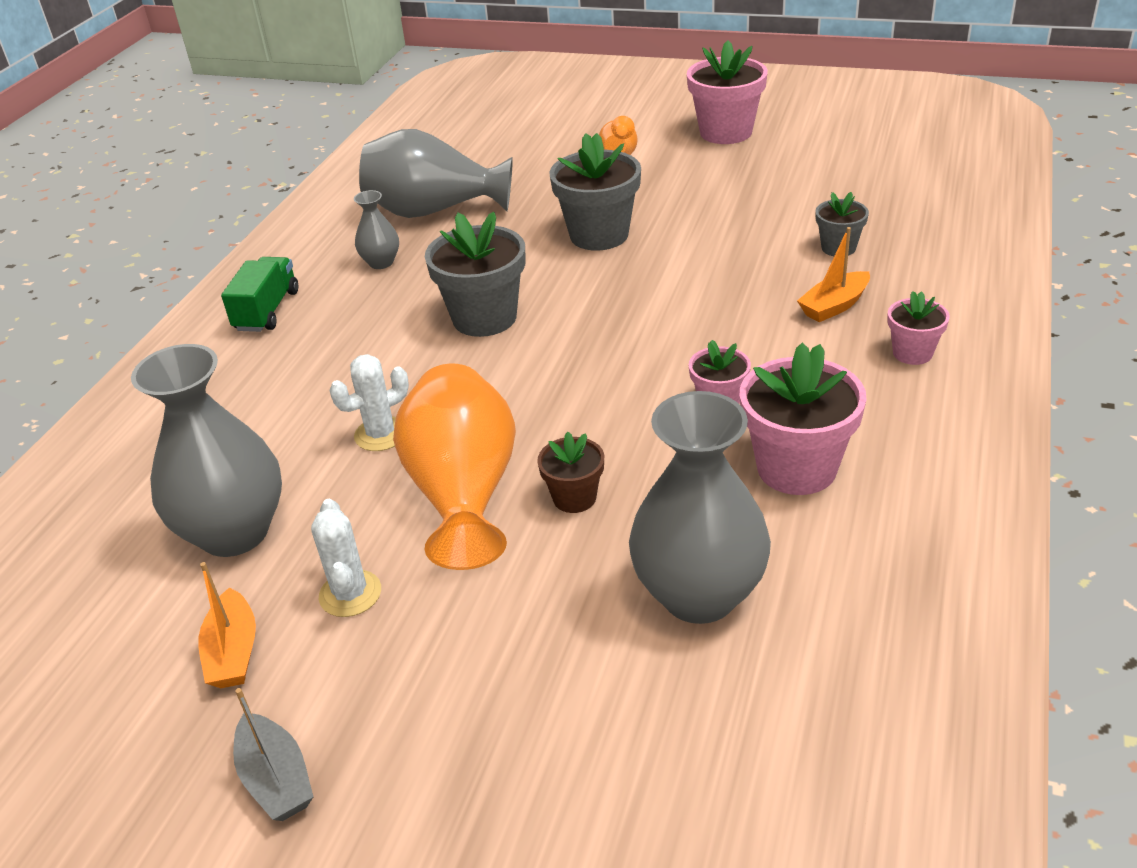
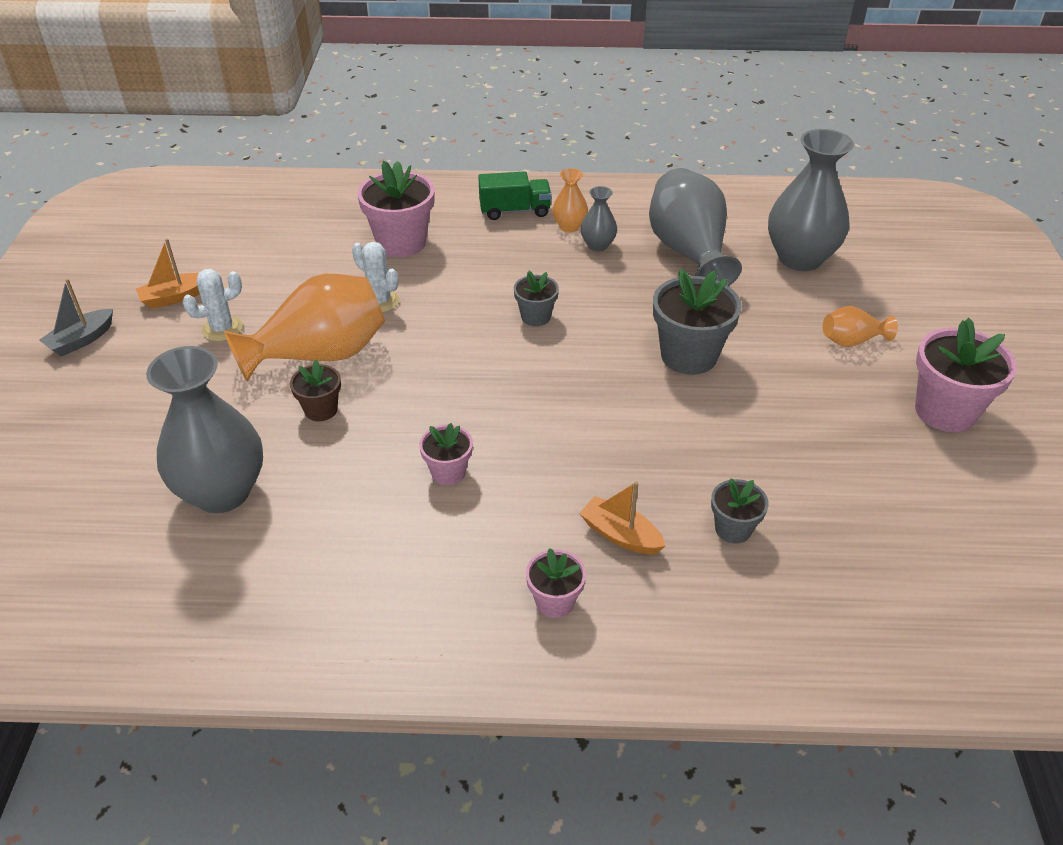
camera: 70 degrees right, 5 degrees up
grey vase [131,344,282,557] -> grey vase moved to [768,129,854,271]
grey flower pot [425,212,525,337] -> grey flower pot [514,271,559,326], size x0.55
pink flower pot [740,343,867,495] -> pink flower pot moved to [357,161,435,257]
none -> orange vase [552,168,588,232]

